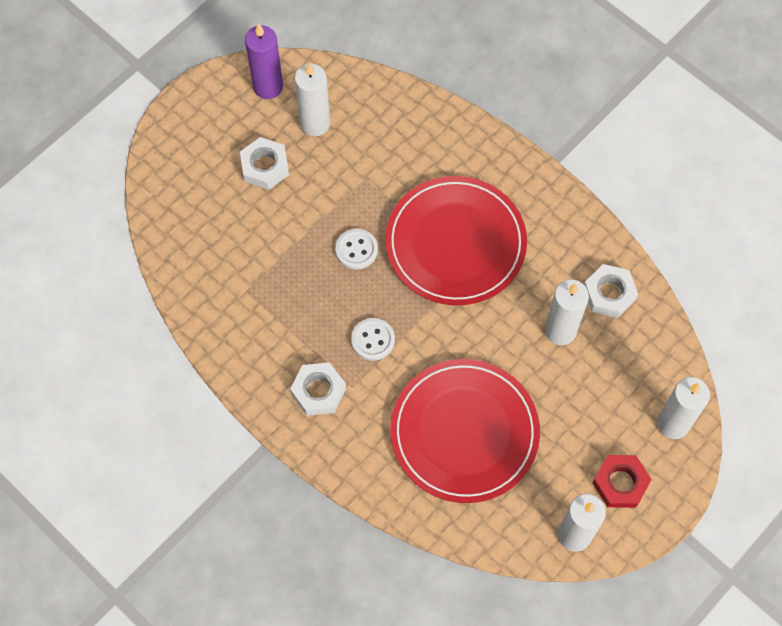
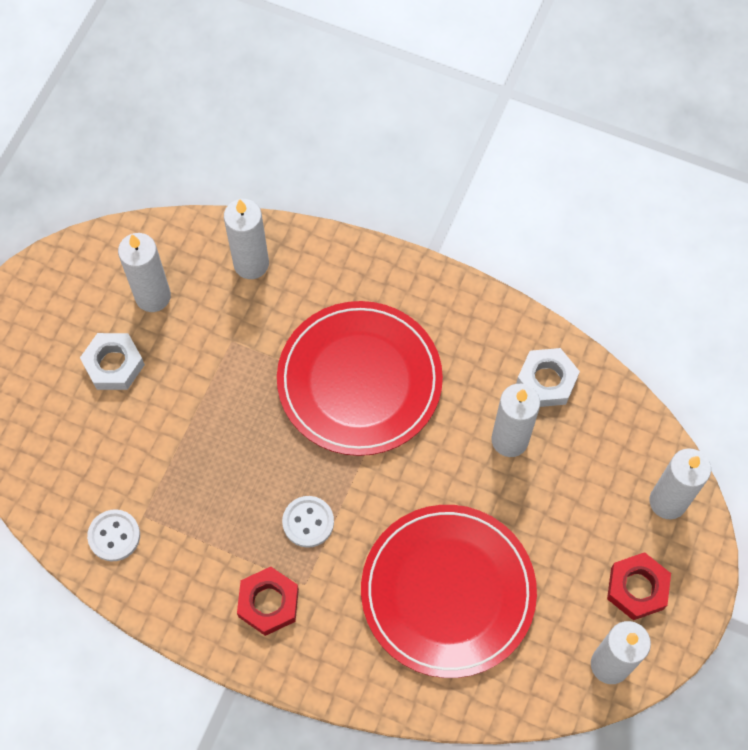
camera: 20 degrees left, 0 degrees up
purple candle [245,23,283,99] -> none
white nut [290,362,346,416] -> red nut [237,567,299,636]
white button [335,229,378,270] -> white button moved to [87,509,140,561]
none -> white candle [224,199,269,279]

